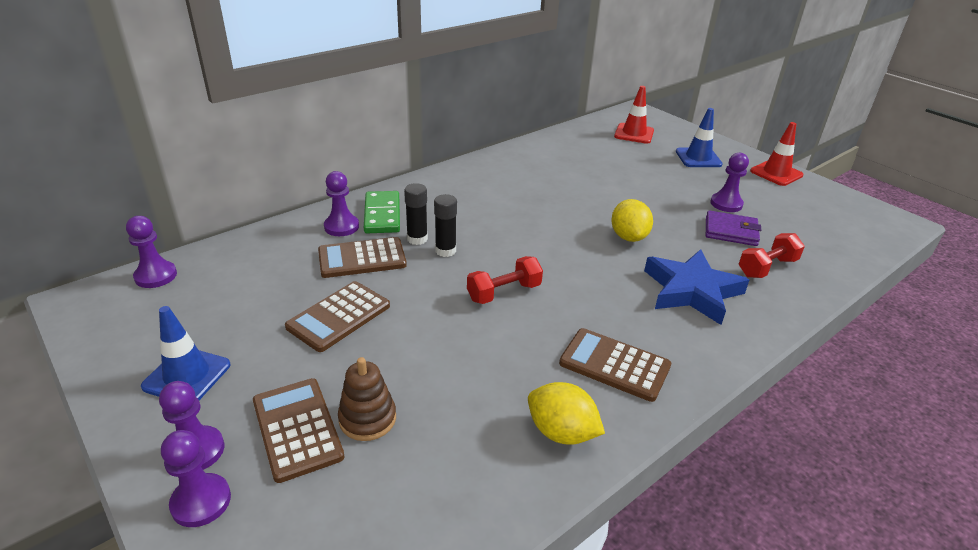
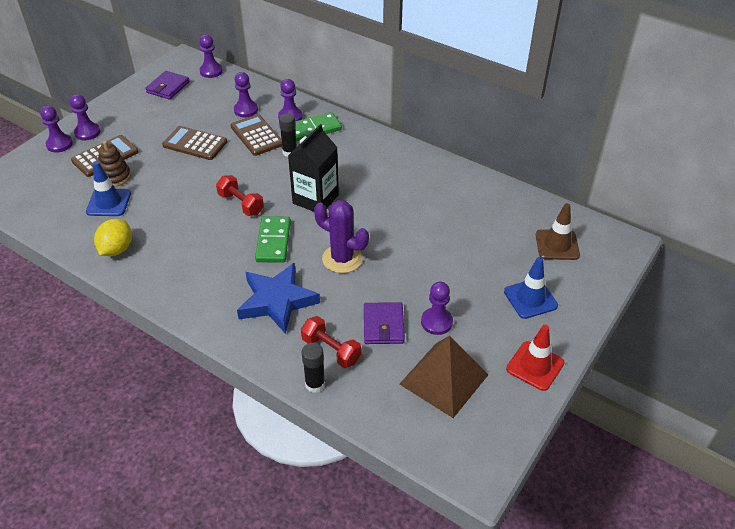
camera: 75 degrees right, 10 degrees up
blue traffic cone [141,306,230,400] -> blue traffic cone moved to [86,161,131,216]
black glue stick [434,194,457,257] -> black glue stick moved to [302,343,325,393]
brown calculator [559,328,671,402] -> none
yellow lemon [611,199,653,242] -> purple cactus [314,200,369,273]
red traffic cone [614,86,654,144] -> brown traffic cone [536,203,580,260]
none -> purple wallet [145,71,190,100]
none -> purple pawn [234,72,258,117]
none -> green domino [255,216,291,263]
none -> black carton [288,124,339,212]
none -> brown pyramid [400,336,488,418]

